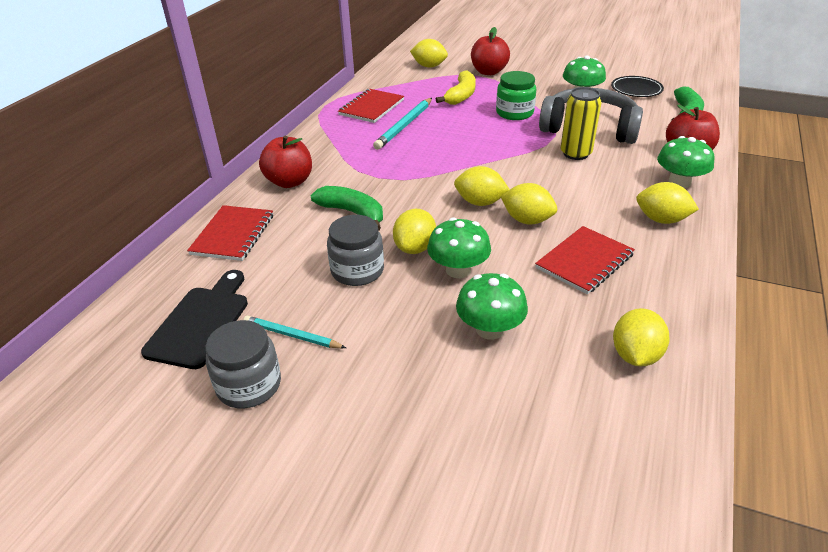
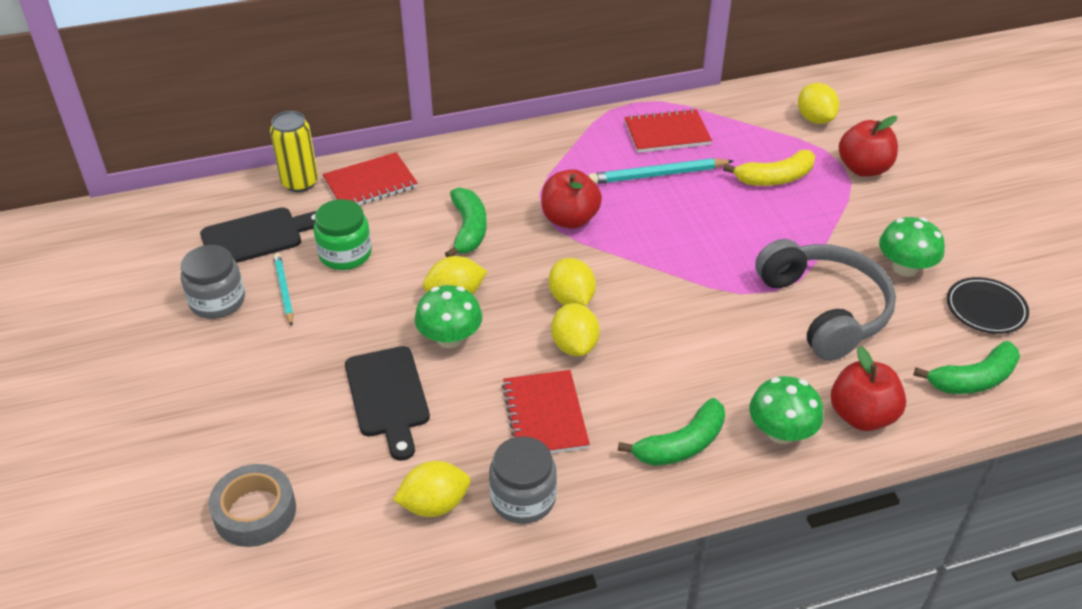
camera: 50 degrees right, 5 degrees up
red apple [259,136,312,188] -> red apple moved to [541,169,602,229]
grey jar [327,215,384,286] -> grey jar moved to [489,436,557,524]
green mushroom [456,273,528,340] -> black cutting board [345,346,430,461]
green jar [496,71,537,120] -> green jar moved to [313,199,372,270]
red notebook [535,226,635,294] -> red notebook turned 75 degrees clockwise [502,370,590,453]
yellow can [561,87,602,160] -> yellow can moved to [270,111,318,192]
yellow lemon [636,182,699,224] -> green banana [618,398,725,466]
none -> grey tape [208,464,296,547]

